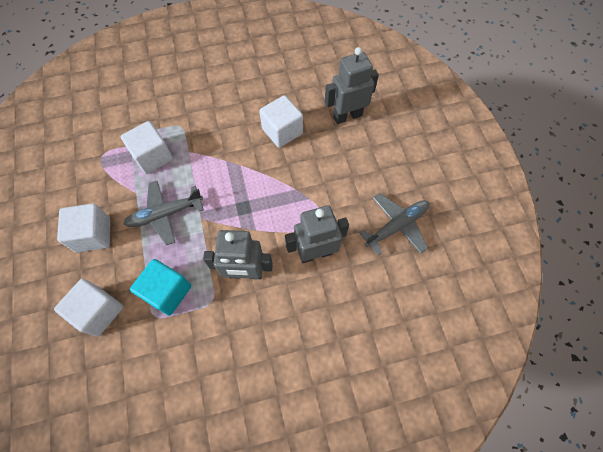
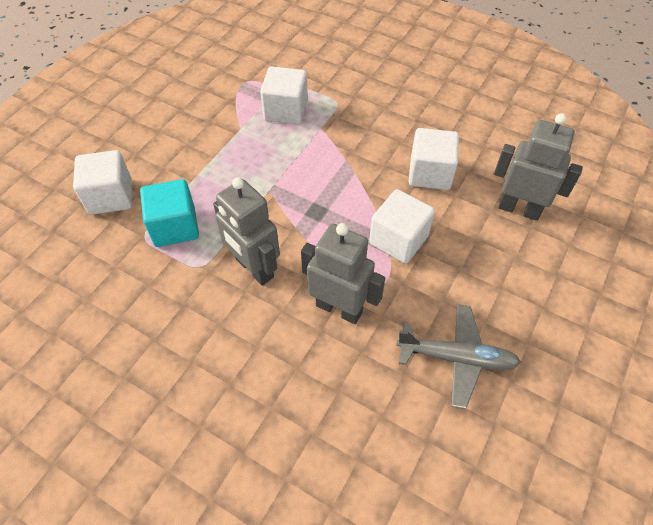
camera: 45 degrees right, 10 degrees down
white cube [57,204,110,253] -> white cube moved to [369,189,435,264]
grey plane [123,181,204,245] -> none

